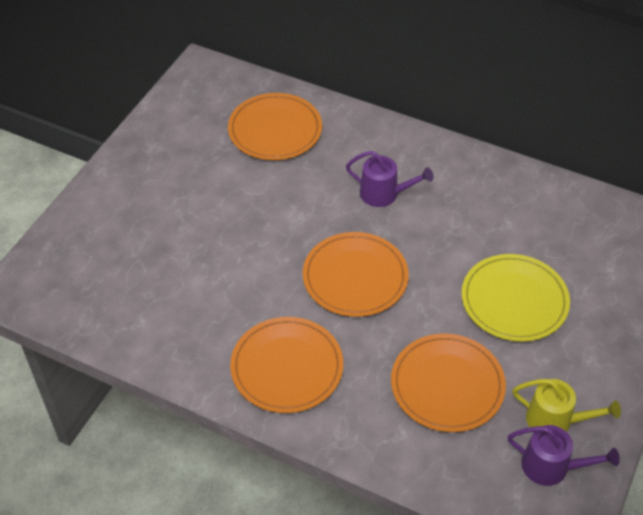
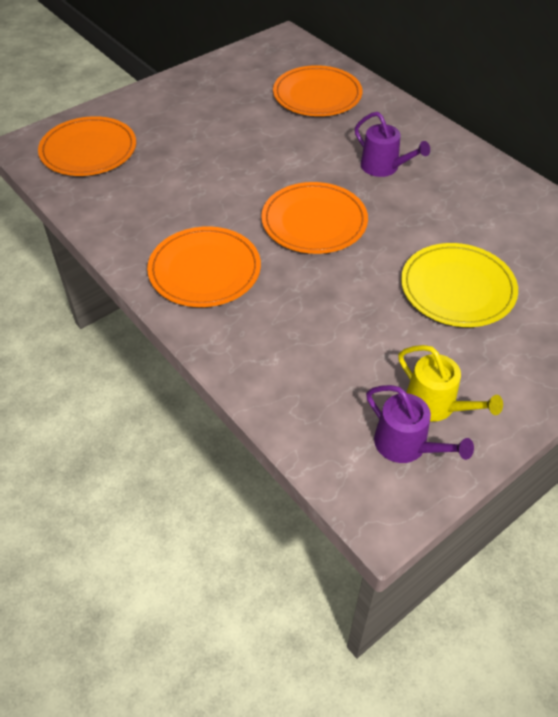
camera: 25 degrees right, 0 degrees up
orange plate [391,333,506,432] -> orange plate moved to [38,116,136,176]

